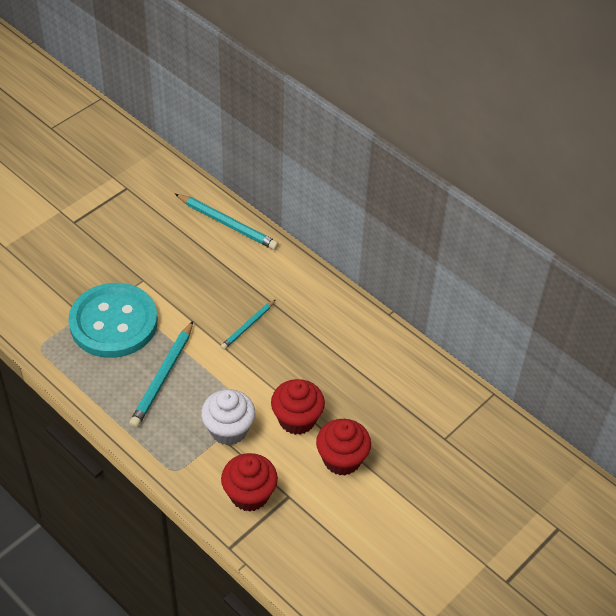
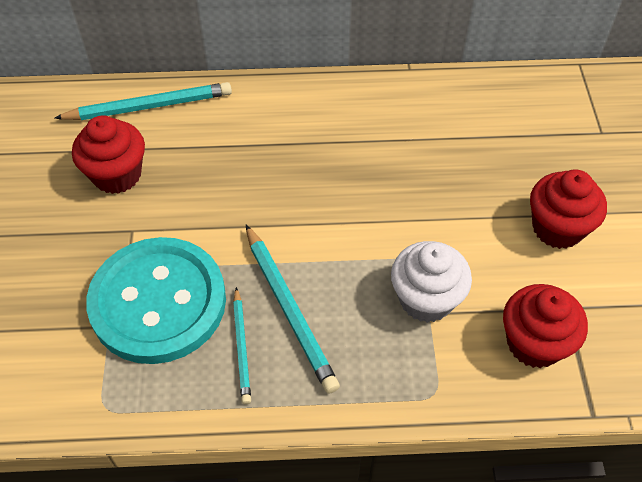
camera: 45 degrees left, 5 degrees up
turquoise pencil [221,299,276,350] -> turquoise pencil moved to [233,287,251,404]
red cupcake [271,379,325,435] -> red cupcake moved to [72,115,145,194]

